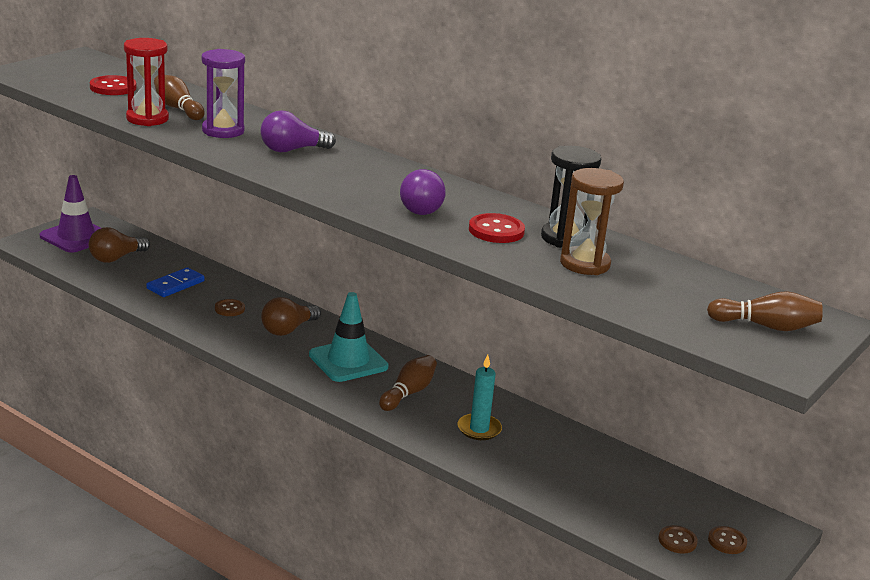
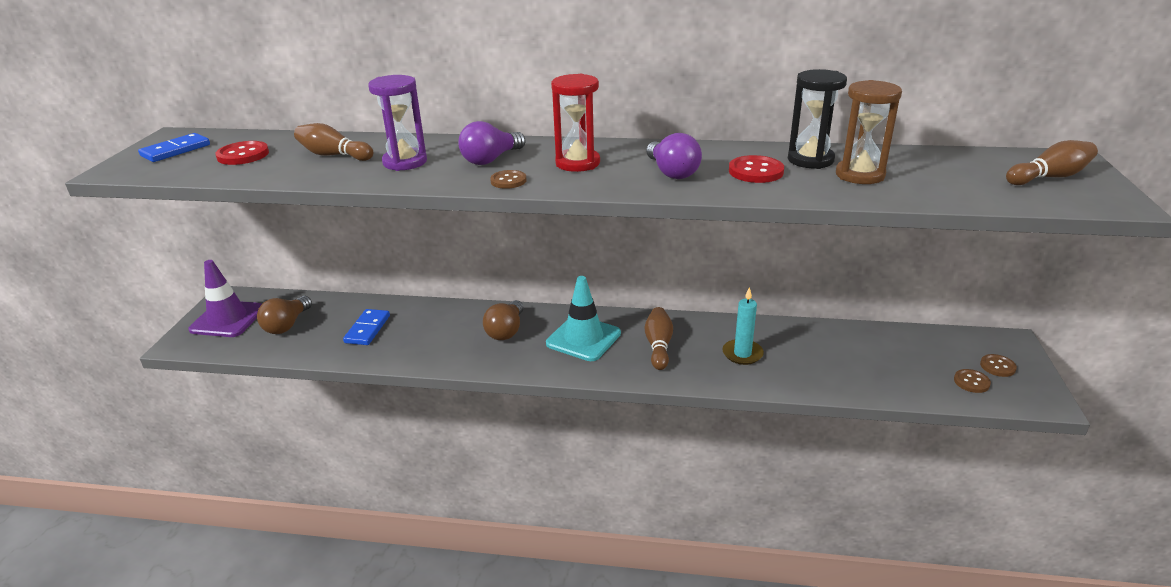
camera: 25 degrees left, 5 degrees up
red hourglass [124,38,169,126] -> red hourglass moved to [551,74,600,172]
brown button [215,299,245,316] -> brown button moved to [490,170,527,189]
none -> blue domino [138,133,210,162]

